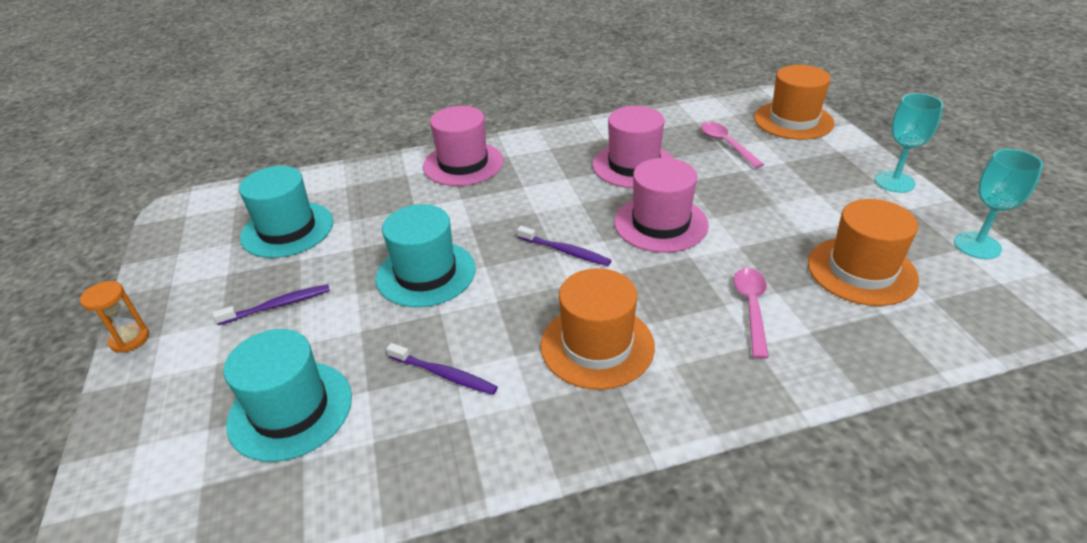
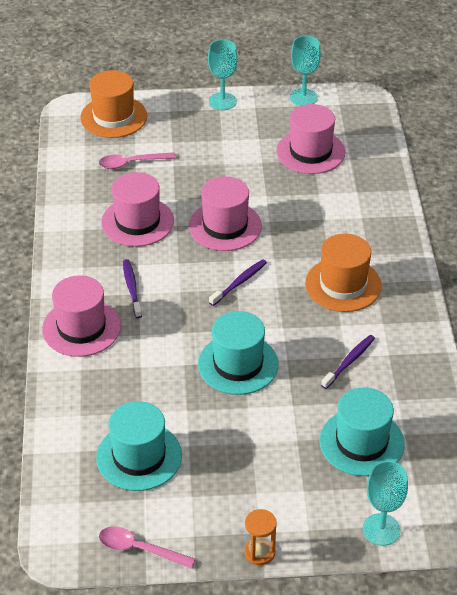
camera: 80 degrees left, 5 degrees up
purple toothbrush [213,284,330,325] -> purple toothbrush moved to [123,259,142,318]
pink spoon [734,268,769,359] -> pink spoon moved to [99,526,196,569]
orange hat [808,199,919,306] -> pink hat [276,104,345,174]
none -> turquoise goblet [363,461,408,546]

